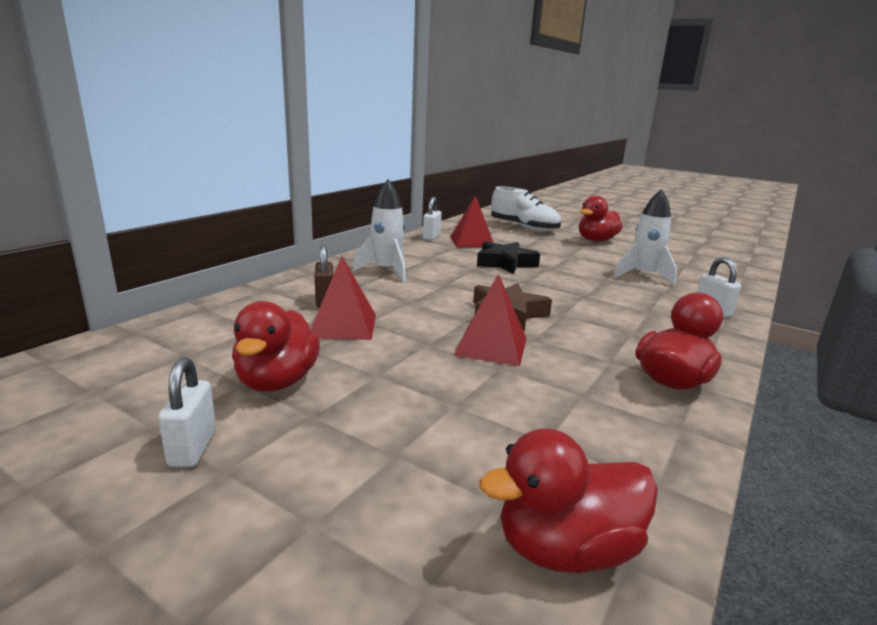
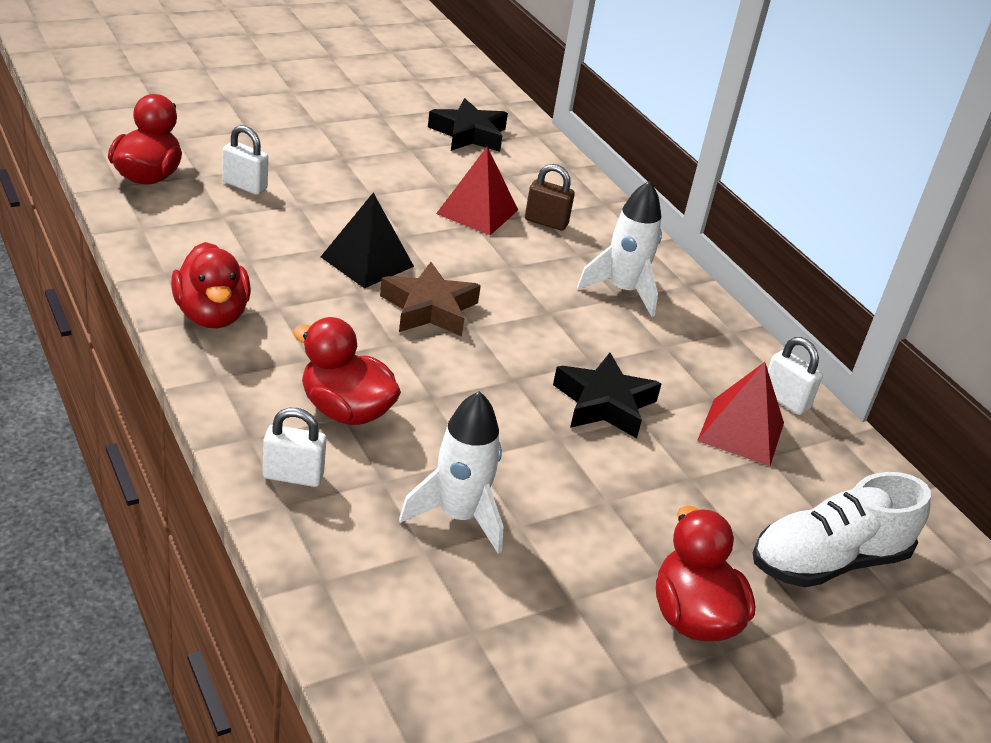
camera: 115 degrees right, 15 degrees up
white padlock [158,357,216,467] -> white padlock moved to [223,125,268,195]
red duck [232,301,320,392] -> red duck moved to [293,317,401,425]
red pyramid [453,273,527,366] -> black pyramid [321,192,414,288]
none -> black star [428,98,508,152]

